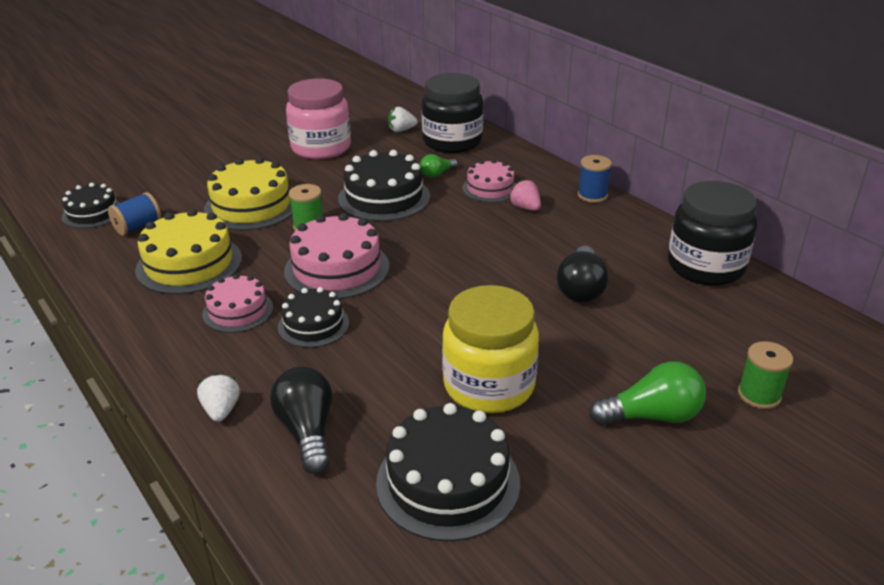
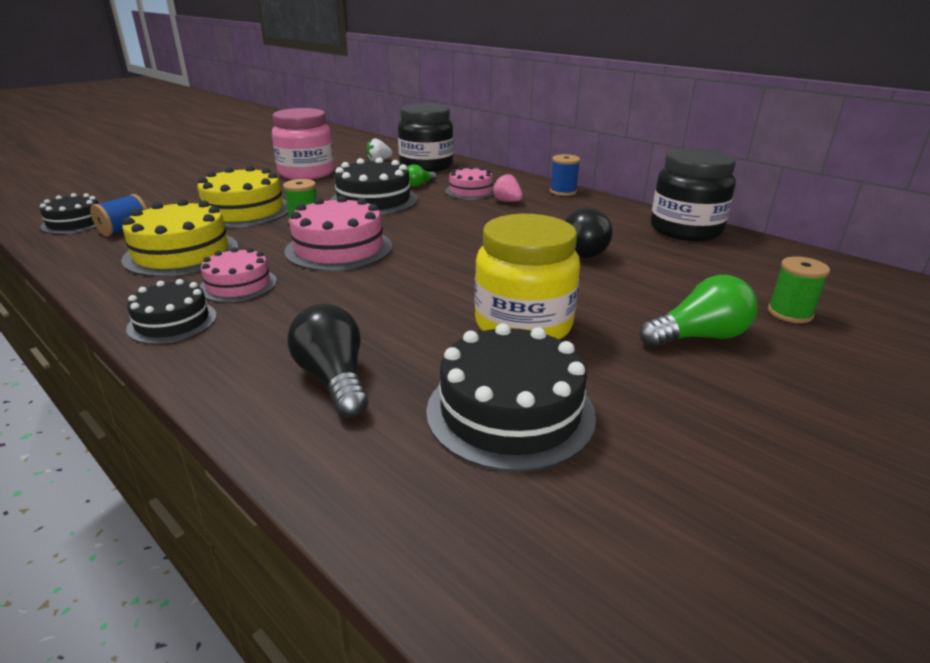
camera: 10 degrees left, 5 degrees down
white strawberry [197,373,240,422] -> none
black cake [278,287,349,348] -> black cake moved to [126,279,217,344]

